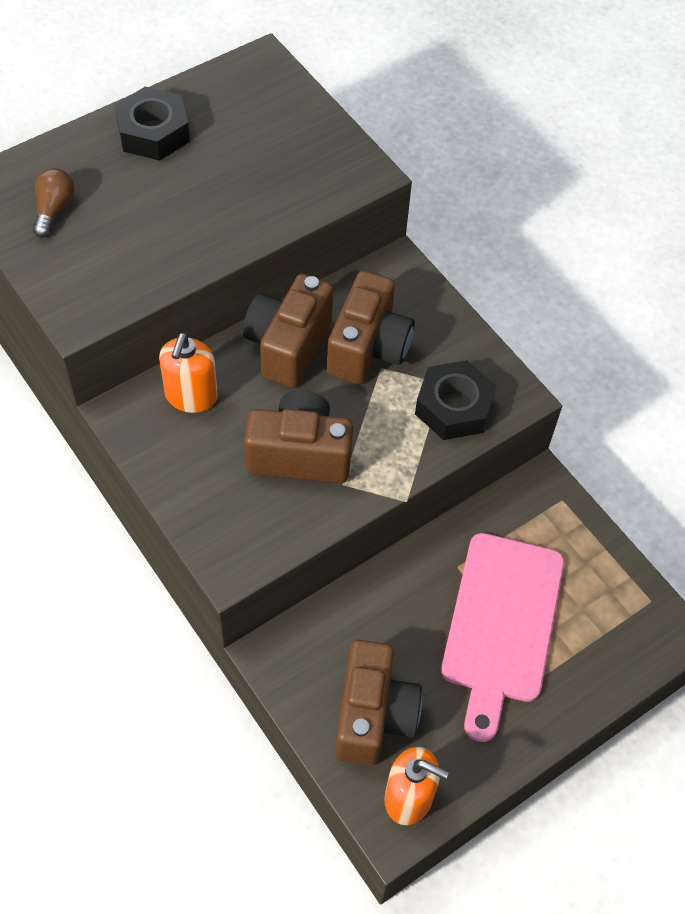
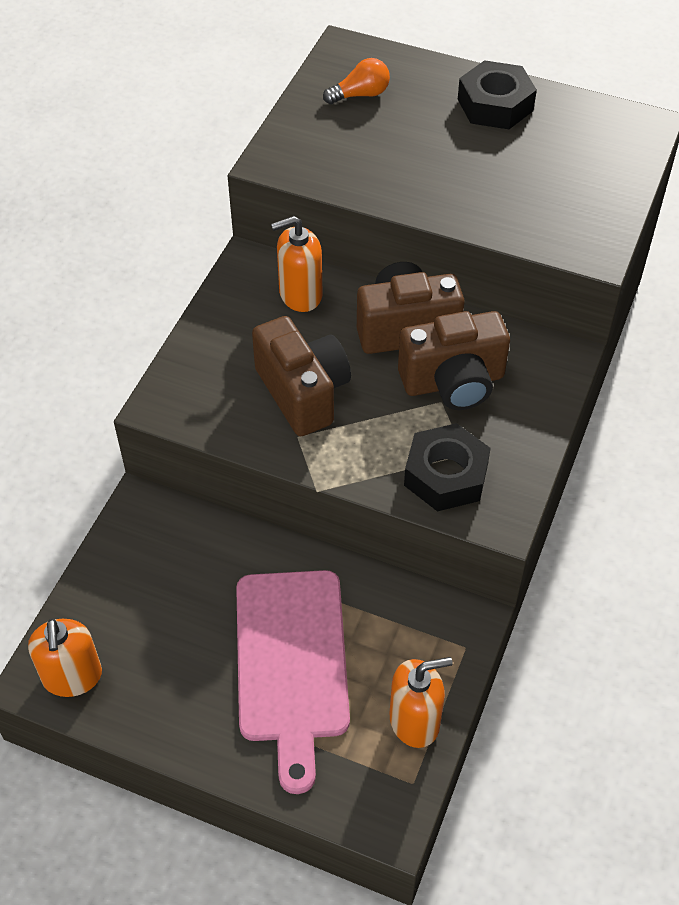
camera: 60 degrees right, 5 degrees down
brown light bulb [33,168,75,238] -> orange light bulb [323,58,390,104]
brown camera [335,640,422,765] -> none
pink cutting board [441,533,564,742] -> pink cutting board turned 75 degrees counterclockwise [236,570,350,794]
none -> orange soap dispenser [390,657,453,748]

